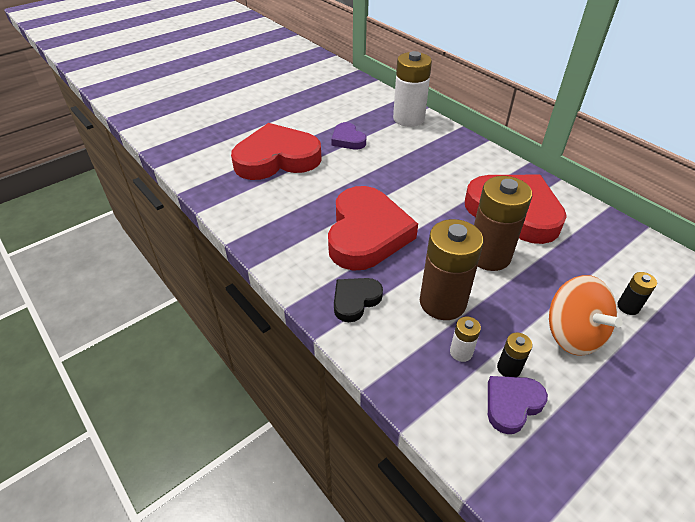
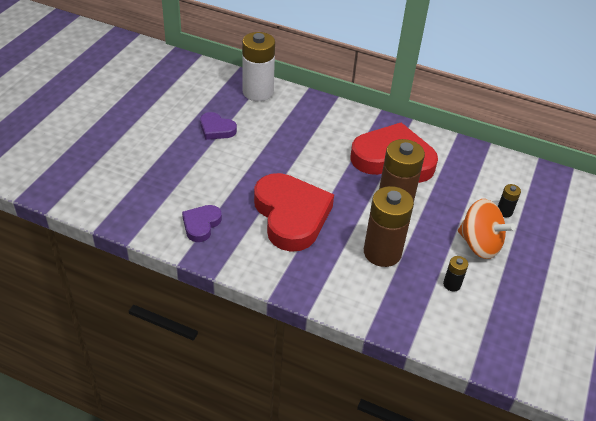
camera: 30 degrees left, 0 degrees up
red heart [231,123,322,180] -> none
black heart [334,278,383,322] -> none
white battery [450,317,481,362] -> none
purple heart [488,376,548,434] -> purple heart moved to [182,205,222,242]

